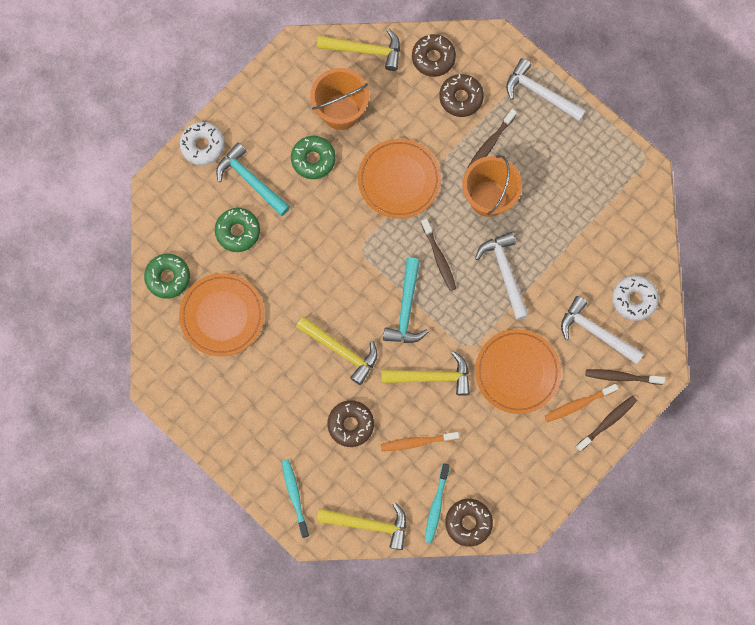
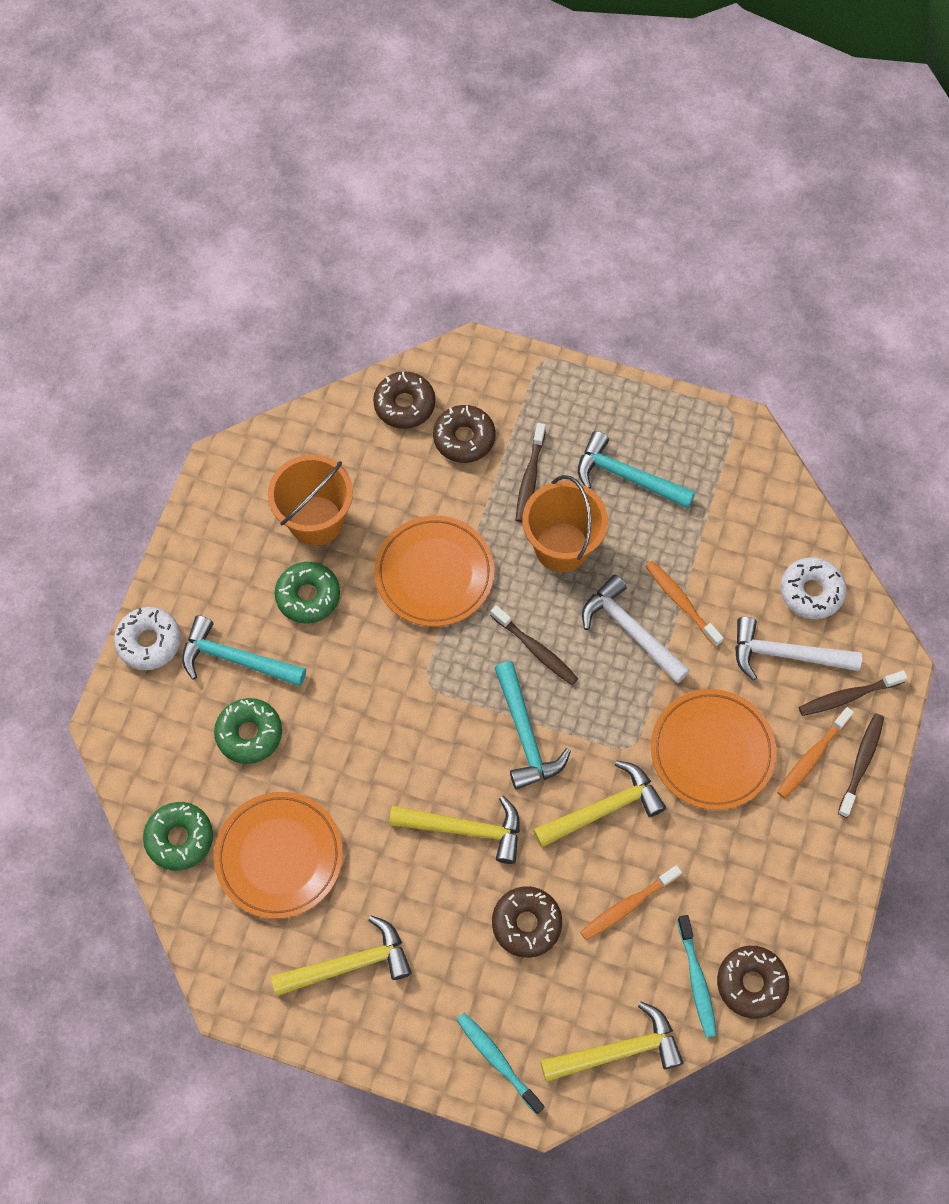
camera: 25 degrees left, 10 degrees down
yellow hammer [317,28,400,71] -> yellow hammer moved to [271,915,412,996]
white hammer [506,58,586,121] -> none
none -> turquoise hammer [578,431,695,509]
none -> orange toothbrush [646,561,724,647]

